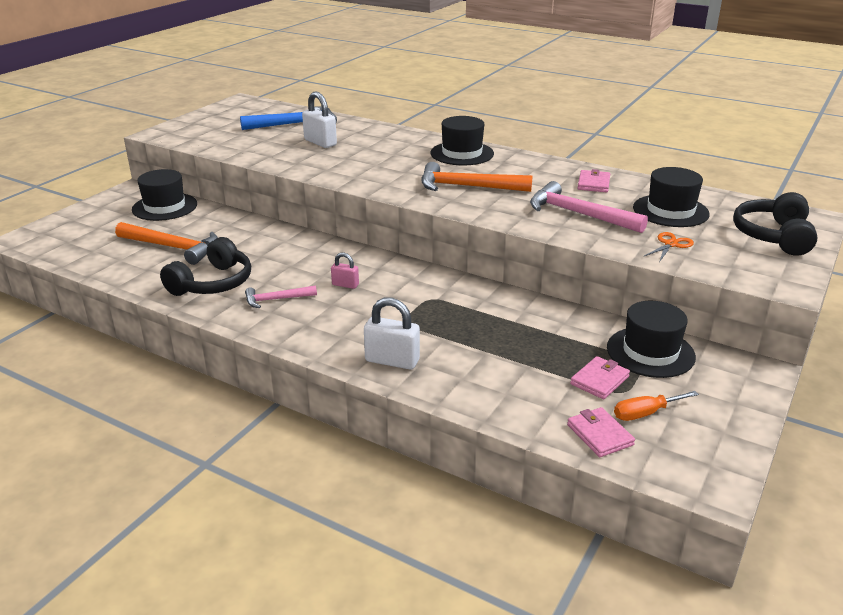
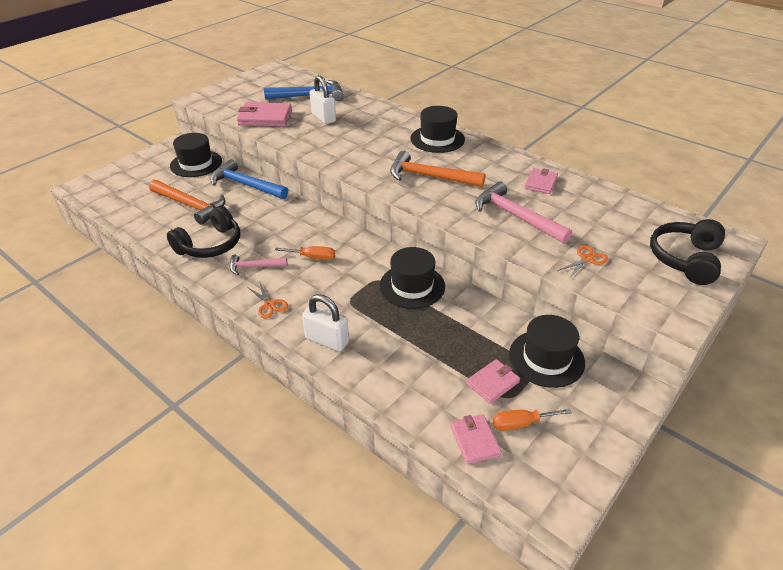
camera: 10 degrees right, 10 degrees up
pink padlock [331,252,359,289] -> orange screwdriver [275,246,335,260]
black hat [633,167,710,227] -> black hat moved to [379,247,445,309]
none -> blue hammer [210,159,288,199]
none -> pink wallet [237,102,292,127]
none -> orange scissors [247,281,288,319]

